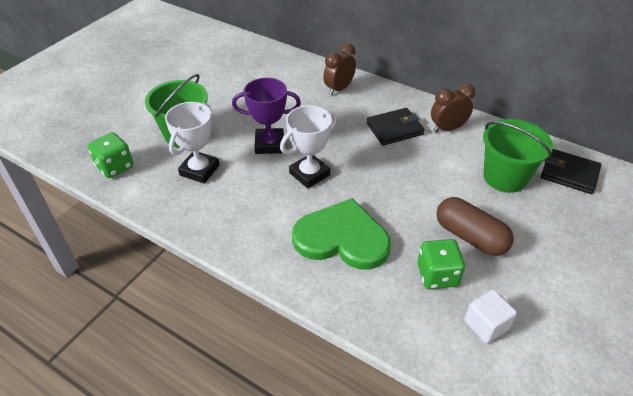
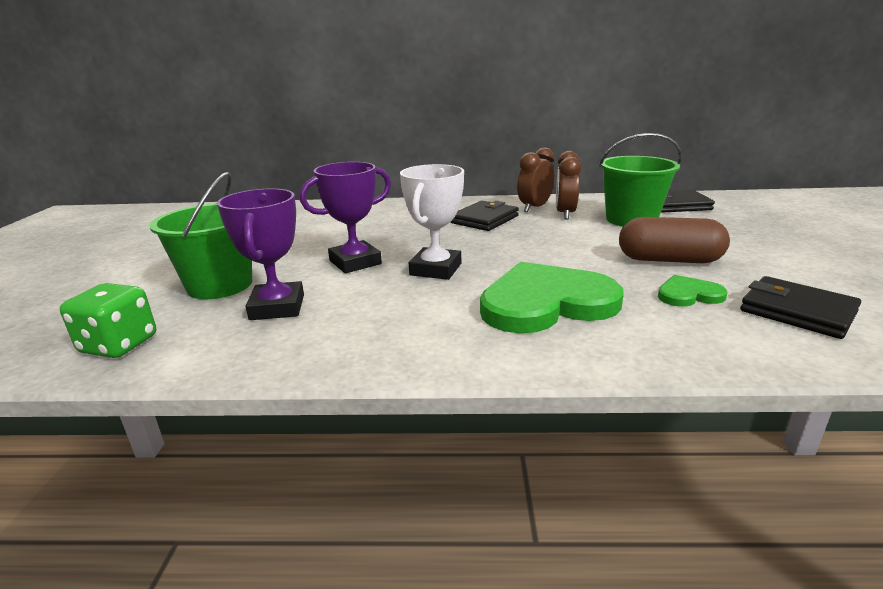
camera: 30 degrees left, 20 degrees down
white trophy [165,102,219,184] -> purple trophy [217,188,304,320]
brown clock [323,43,356,96] -> brown clock moved to [556,151,582,220]
green dice [417,239,465,289] -> green heart [658,275,727,307]
white cube [464,289,517,344] -> black wallet [740,276,861,339]

